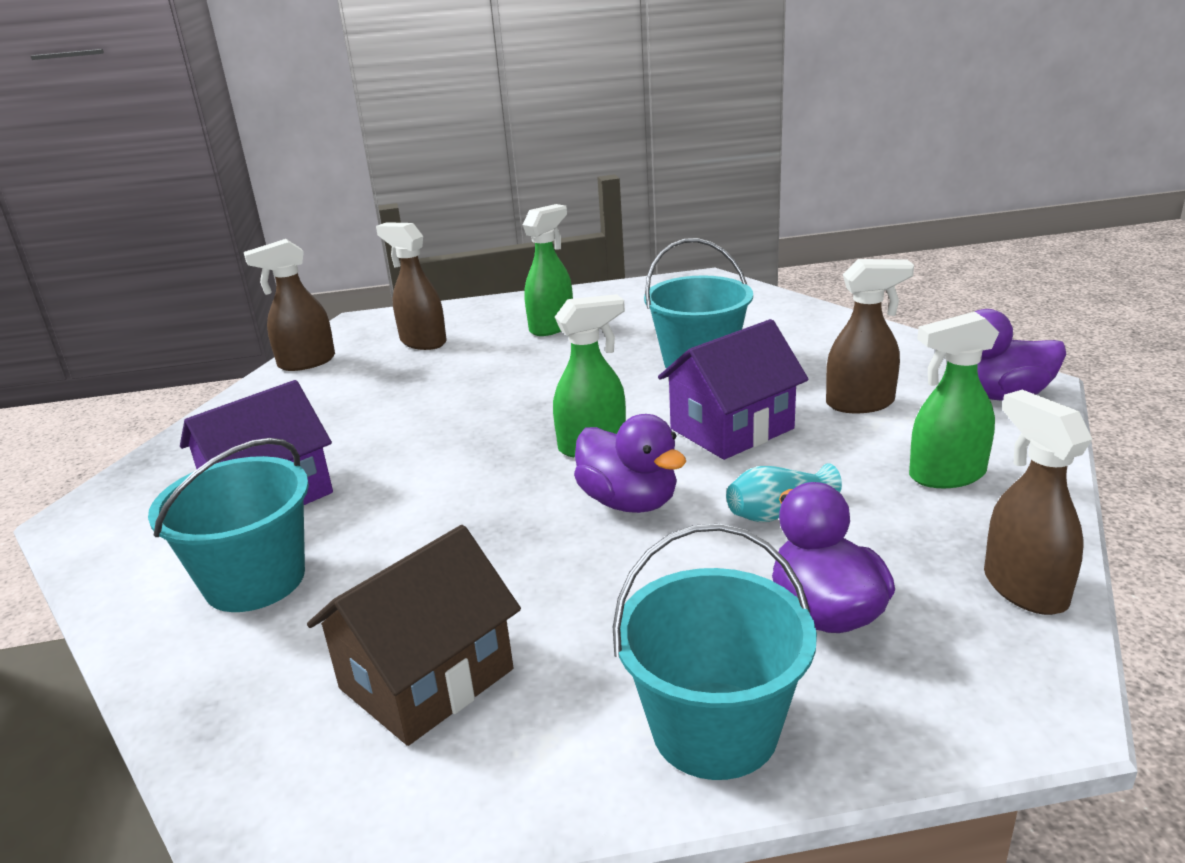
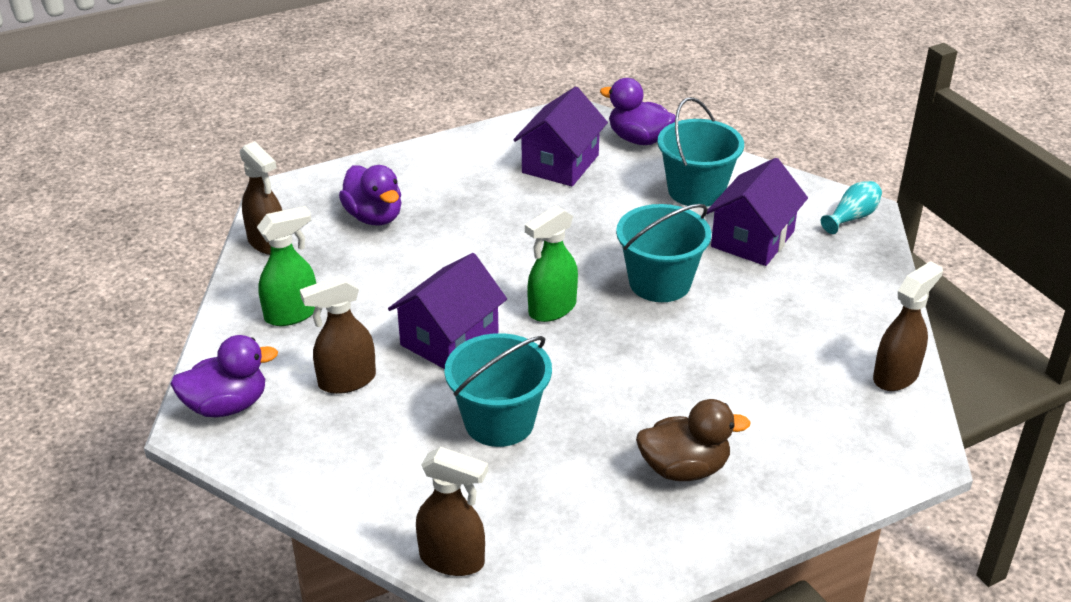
camera: 160 degrees right, 10 degrees up
brown house [307,525,521,746] -> purple house [513,86,608,186]
brown spray bottle [376,222,447,350] -> brown spray bottle moved to [416,447,488,576]
green spray bottle [523,204,573,336] -> brown duck [636,399,751,481]
purple duck [574,414,686,513] -> purple duck moved to [600,78,676,145]
turquoise bucket [613,524,817,780] -> turquoise bucket moved to [616,204,711,302]
turquoise vase [726,463,842,522] -> turquoise vase moved to [821,181,882,234]

